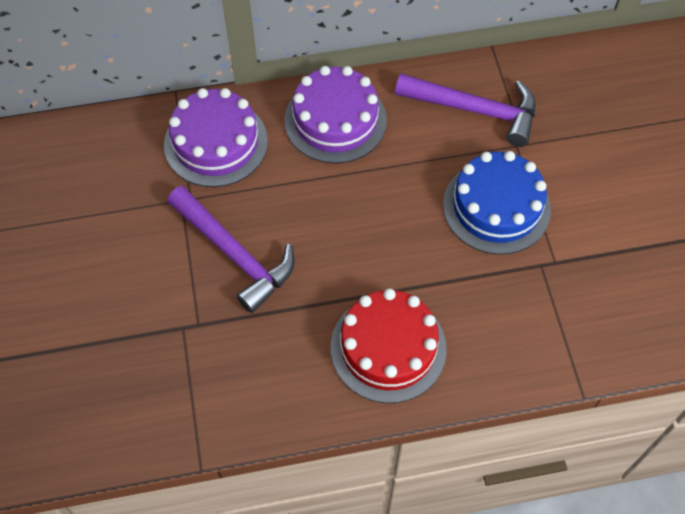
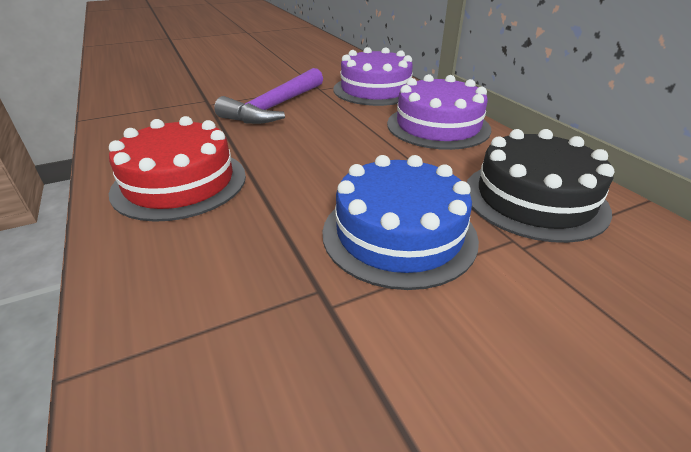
camera: 75 degrees right, 25 degrees down
purple hammer [395,74,536,147] -> black cake [467,129,614,243]

